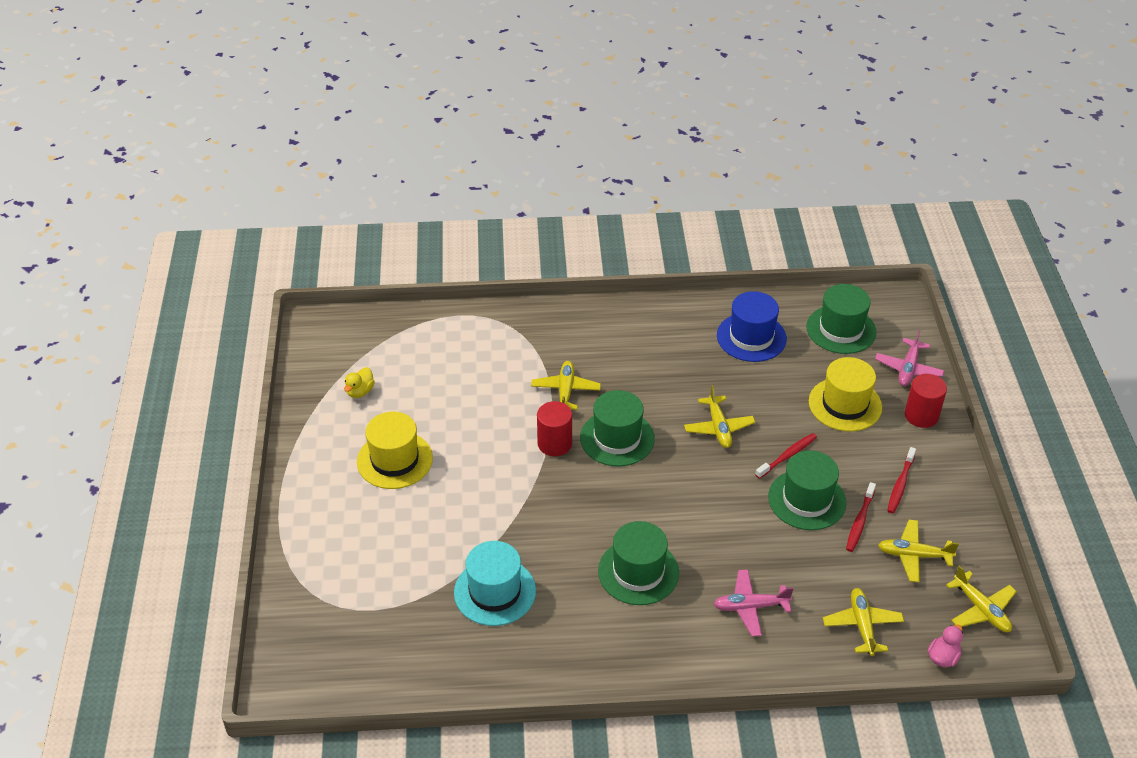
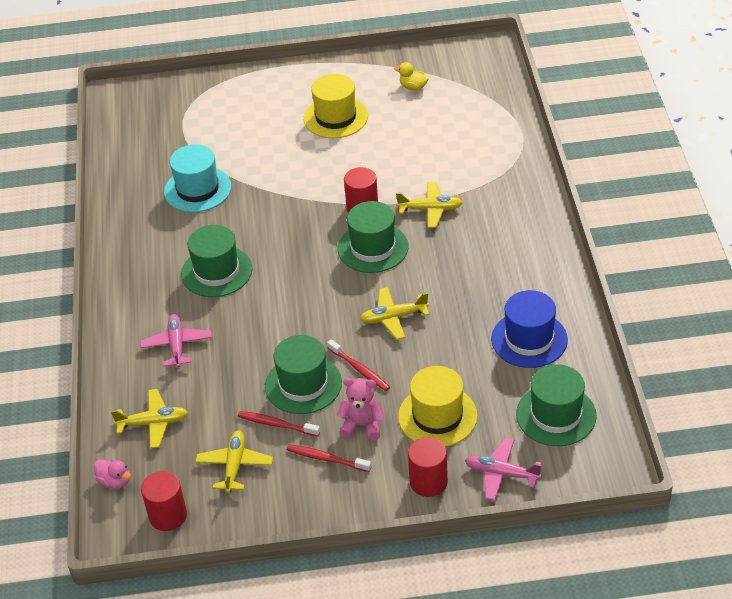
camera: 90 degrees right, 0 degrees up
yellow plane [946,565,1017,632] -> red cylinder [141,471,187,531]
none -> pink teddy bear [337,378,384,440]

